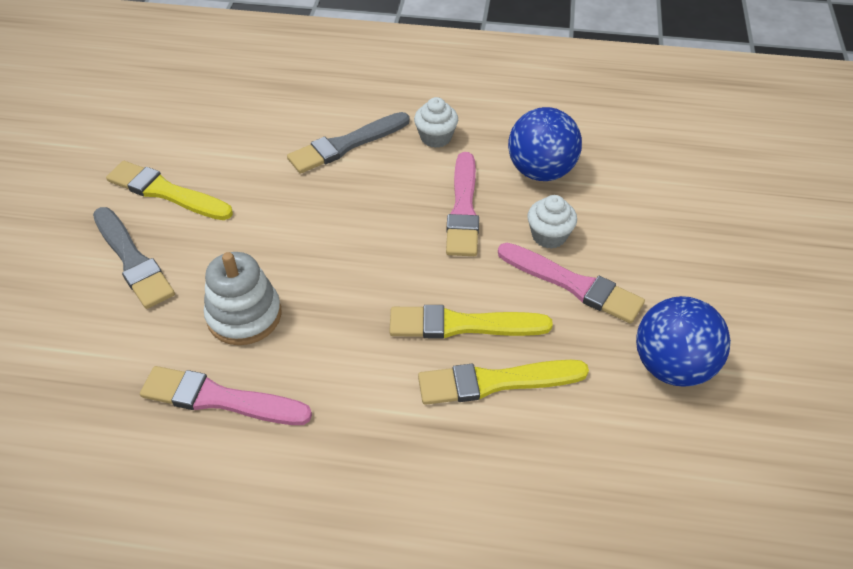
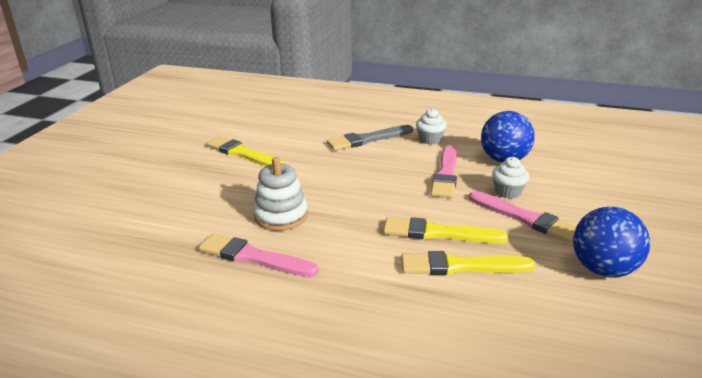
camera: 10 degrees right, 20 degrees down
grey brush [93,207,175,309] -> none

